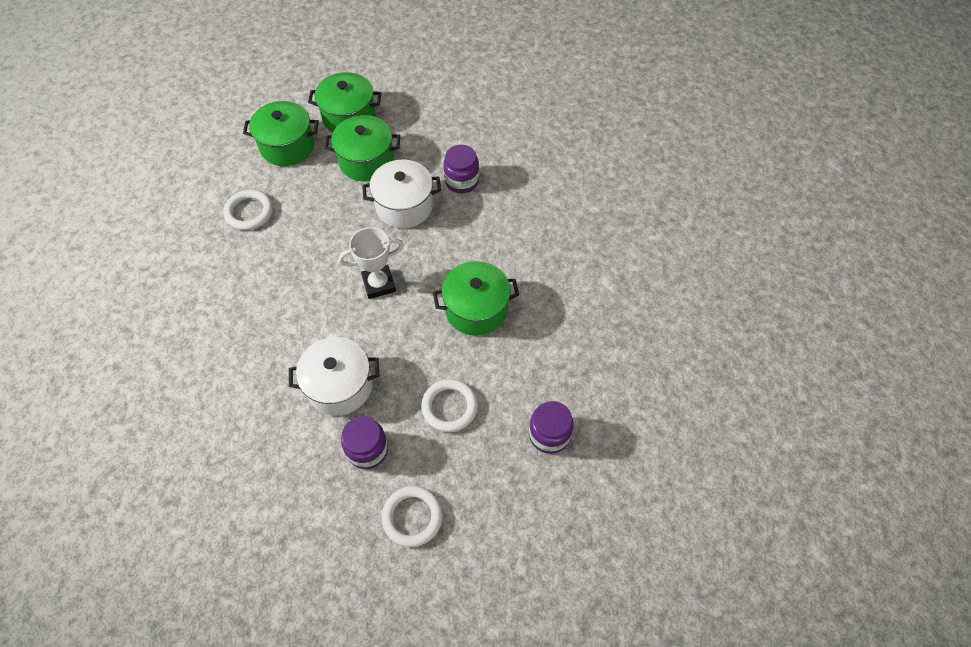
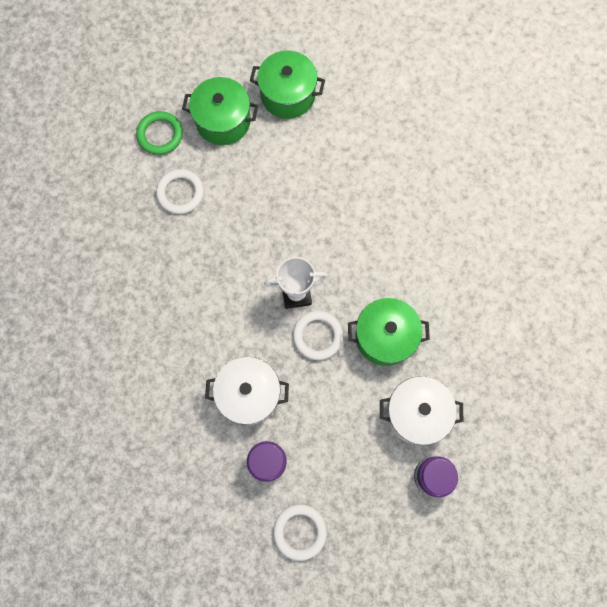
camera: 10 degrees right, 15 degrees up
green pot [324,115,400,181] -> none
white pot [362,160,441,228] -> white pot moved to [380,376,463,445]
white ring [421,379,478,432] -> white ring moved to [293,311,343,360]
purple jar [443,145,479,193] -> none
none -> green ring [136,111,183,155]

